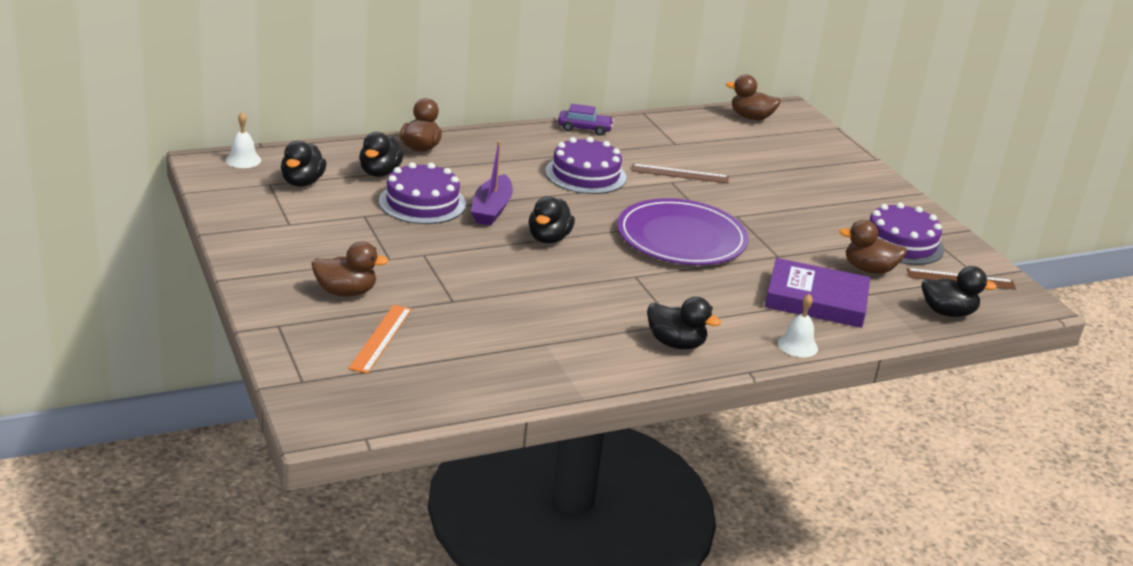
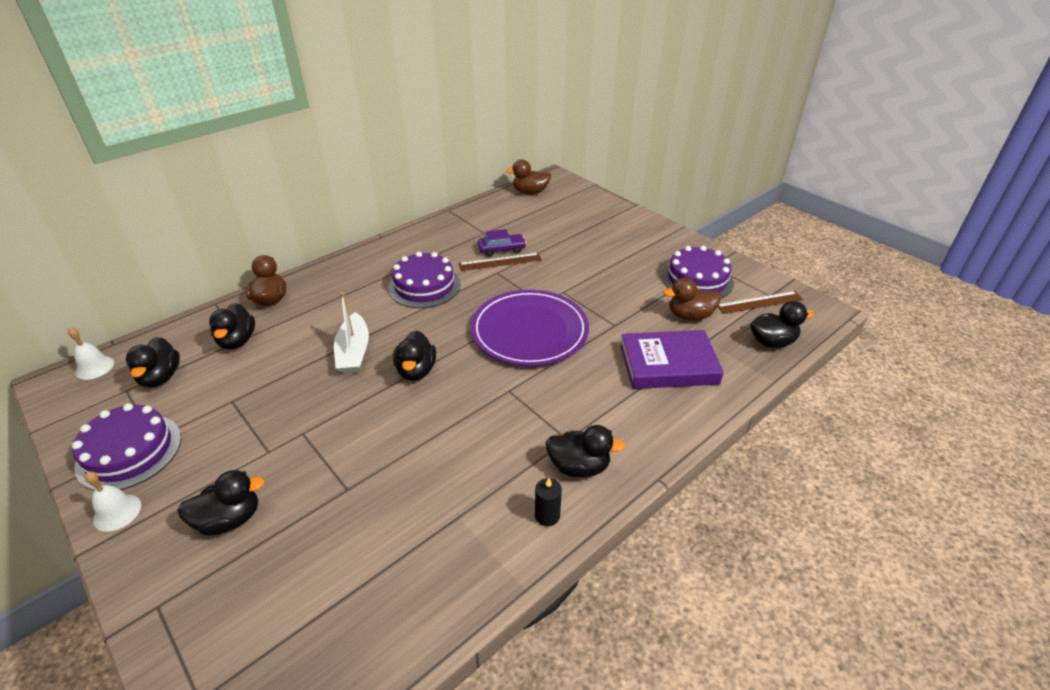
camera: 15 degrees left, 10 degrees up
brown duck [312,241,389,297] -> black duck [177,470,265,535]
orange ruler [348,305,412,374] -> none
purple cake [379,162,466,224] -> purple cake moved to [72,403,181,491]
purple boat [471,141,513,226] -> white boat [334,292,369,374]
purple car [558,104,614,136] -> purple car moved to [478,229,526,257]
white bell [778,294,818,357] -> white bell moved to [85,471,141,532]
none -> black candle [535,478,562,526]

